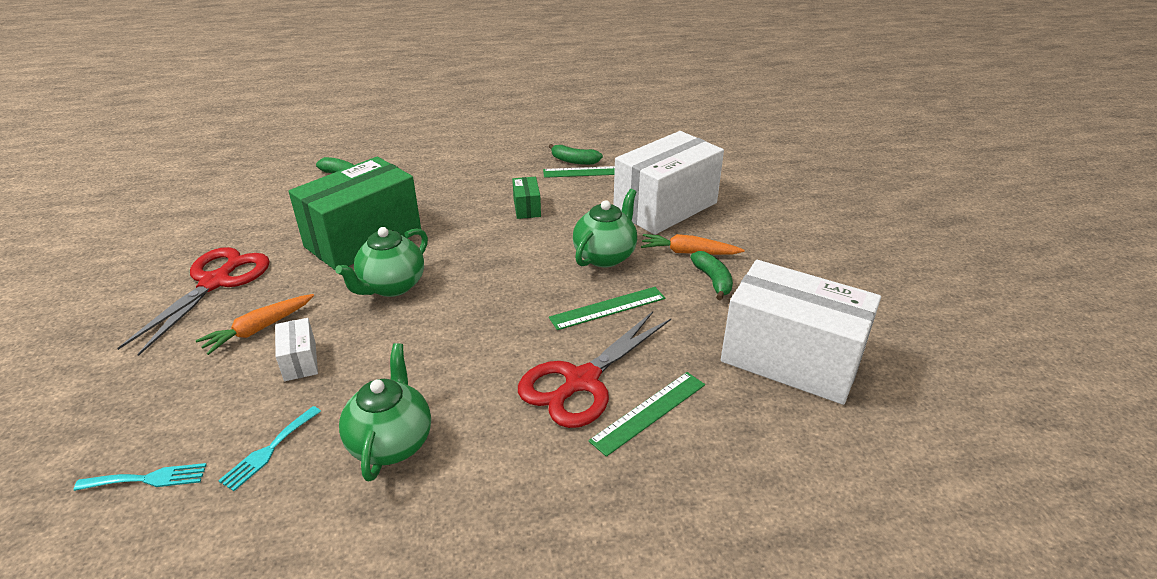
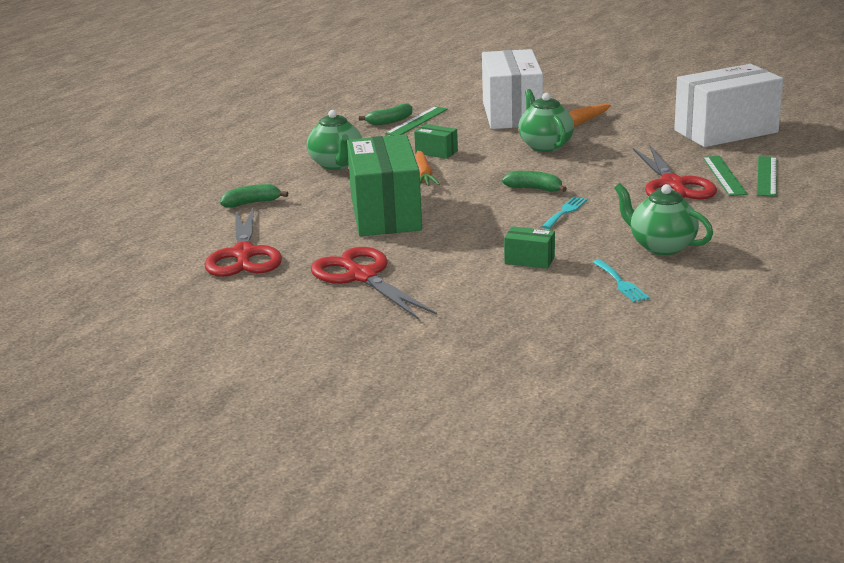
camera: 50 degrees left, 10 degrees down
turquoise fork [74,463,207,491] -> turquoise fork moved to [542,196,588,229]
orange carrot [196,294,314,355] -> orange carrot moved to [415,151,440,186]
white box [275,318,318,381] -> green box [504,226,555,269]
green teapot [335,227,428,297] -> green teapot moved to [307,110,362,170]
green ruler [549,287,665,330] -> green ruler moved to [757,156,777,197]
green banana [690,251,733,300] -> green banana moved to [502,171,567,192]
none -> red scissors [204,206,282,277]

